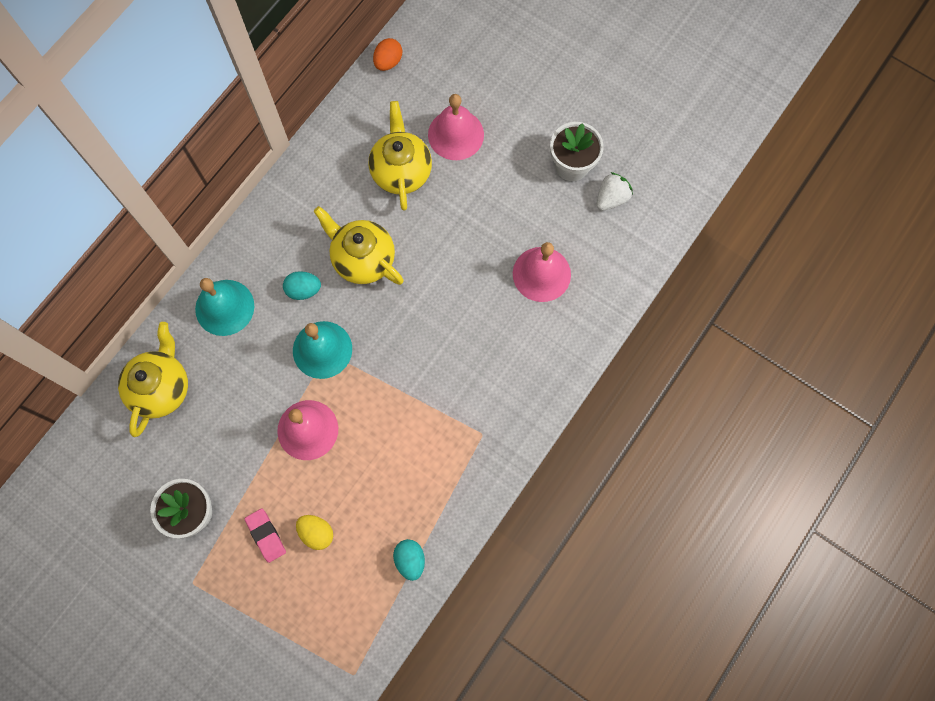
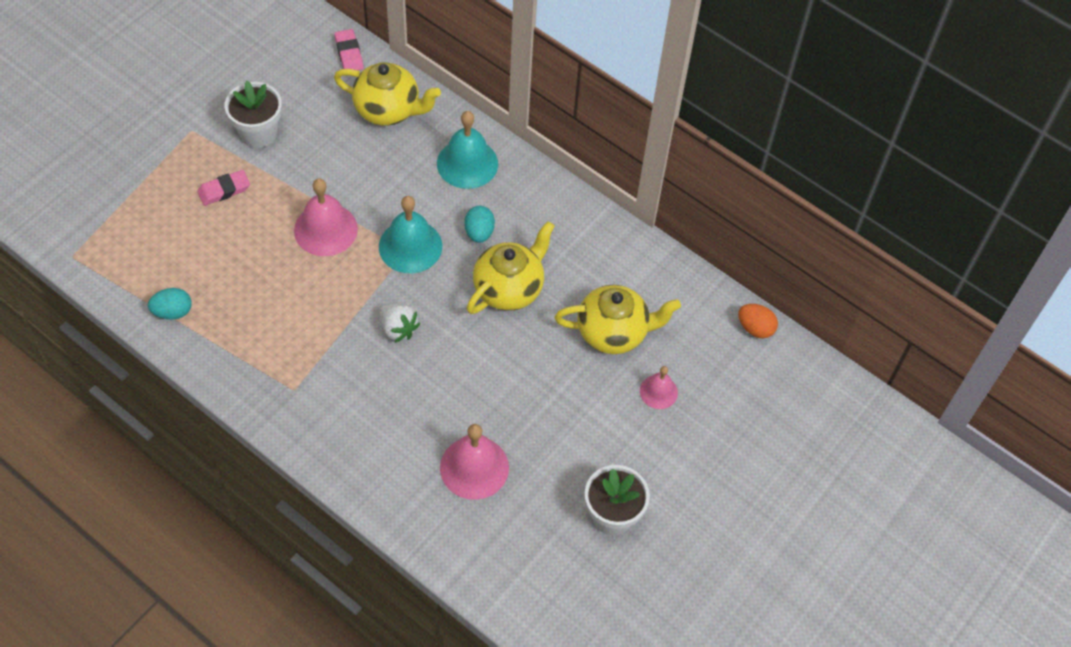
camera: 90 degrees right, 15 degrees down
yellow egg [296,515,333,550] -> none
pink bell [428,94,484,160] -> pink bell [640,366,678,409], size x0.58
white strawberry [597,172,633,211] -> white strawberry moved to [379,304,420,343]
none -> pink eraser [334,29,364,70]

